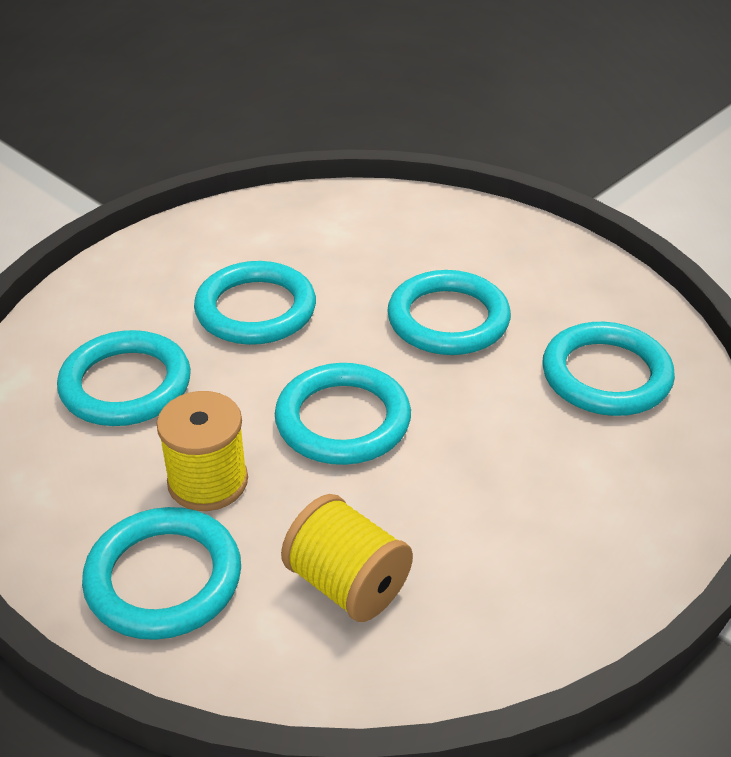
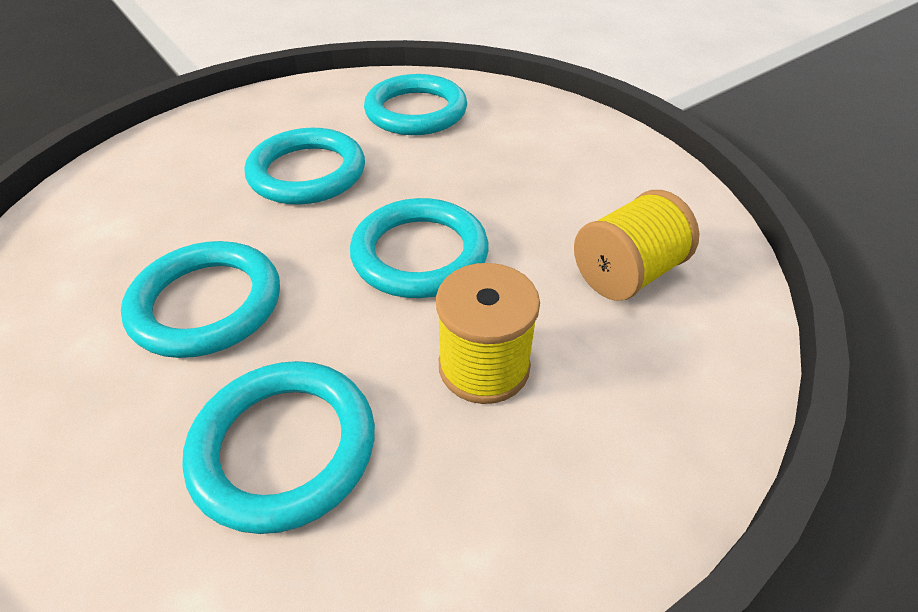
camera: 80 degrees left, 5 degrees up
turquoise ring [82,507,241,640] -> none

